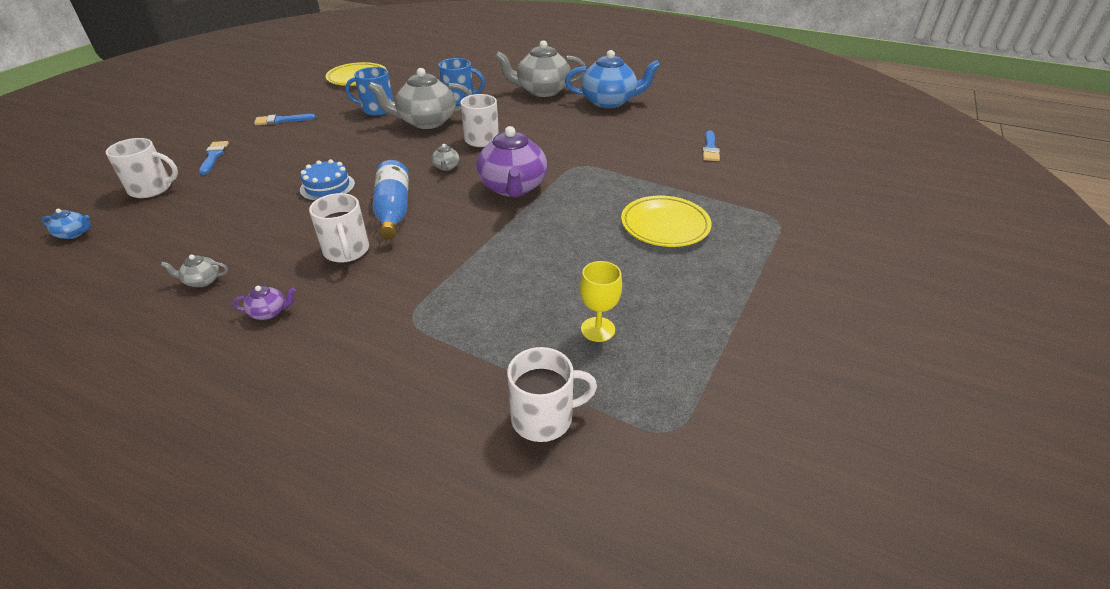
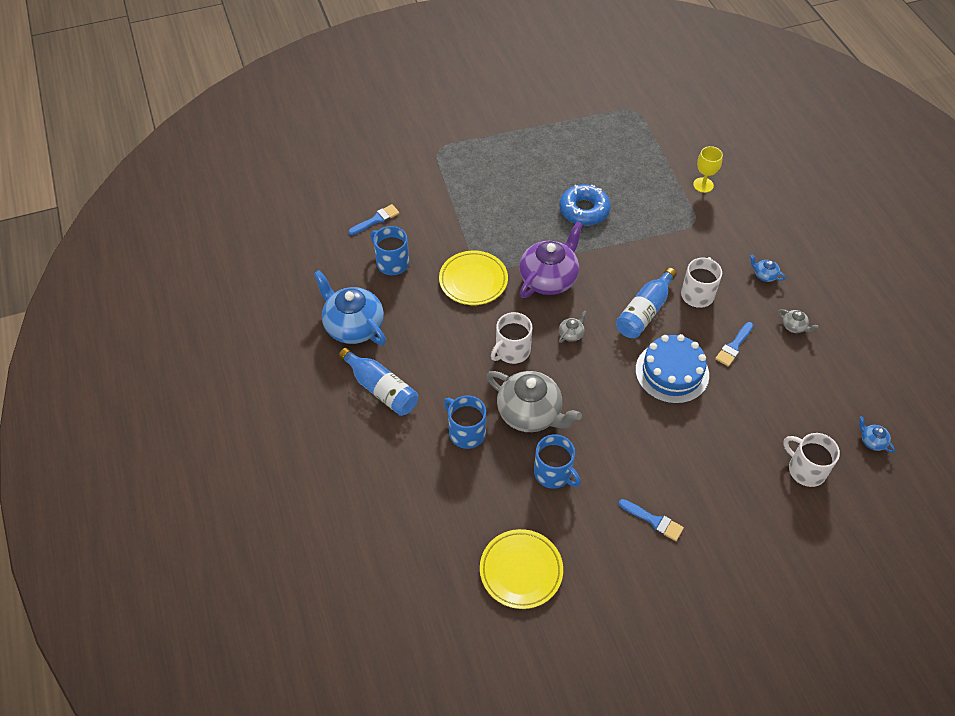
camera: 135 degrees left, 15 degrees up
blue brush [199,141,229,175] -> blue brush moved to [715,322,753,367]
purple teapot [232,286,296,320] -> blue teapot [750,255,785,282]
blue cake [300,159,355,201] -> blue cake [635,334,709,404], size x1.53
grey teapot [495,40,585,97] -> blue bottle [339,348,418,416]
white mug [507,347,597,442] -> none
yellow goblet [580,261,622,342] -> yellow goblet moved to [693,146,723,193]
yellow plate [621,196,712,247] -> yellow plate moved to [439,251,508,305]
none -> blue mug [370,226,409,275]
none -> blue donut [559,184,611,226]

